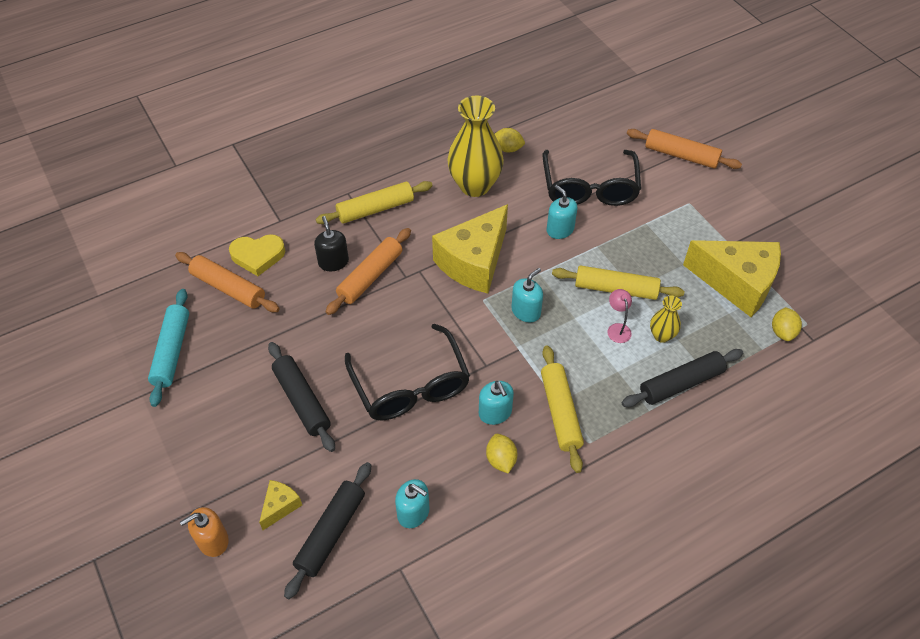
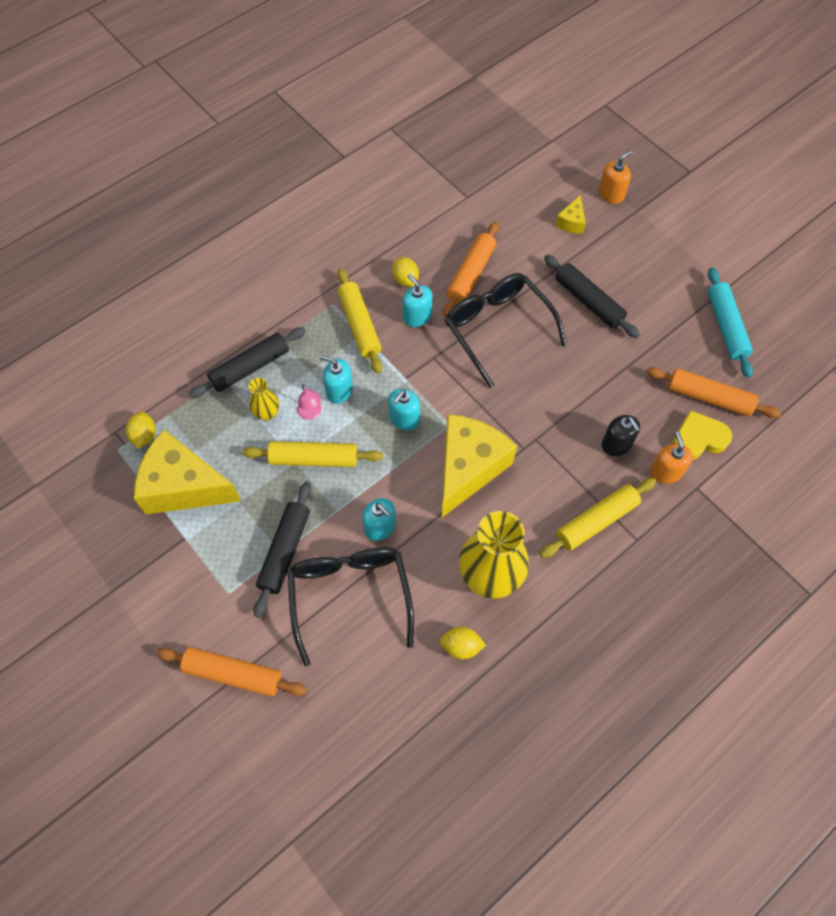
camera: 170 degrees right, 10 degrees up
black rolling pin [284,462,371,599] -> black rolling pin moved to [254,481,311,618]
orange rolling pin [325,228,411,315] -> orange rolling pin moved to [443,222,499,317]
turquoise soap dispenser [395,479,430,528] -> turquoise soap dispenser moved to [320,355,353,404]
none -> orange soap dispenser [650,432,693,484]

